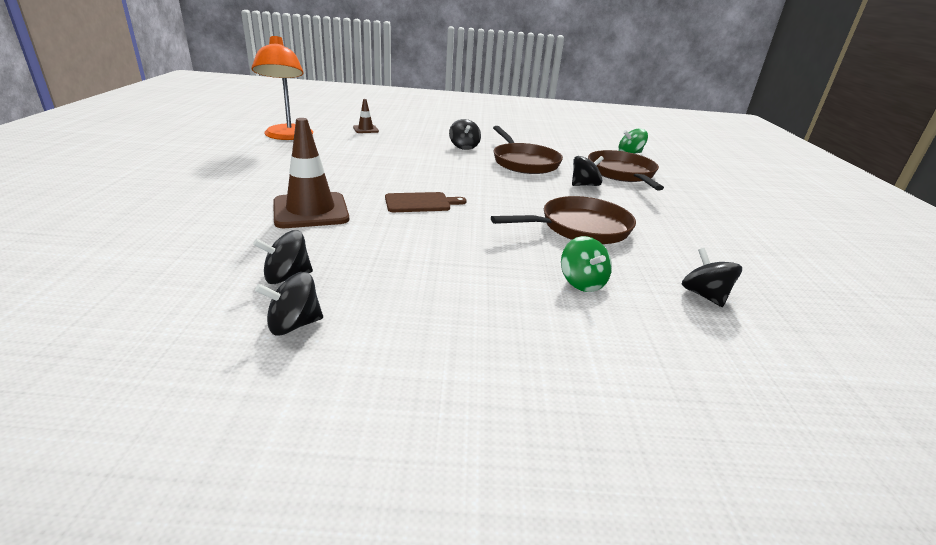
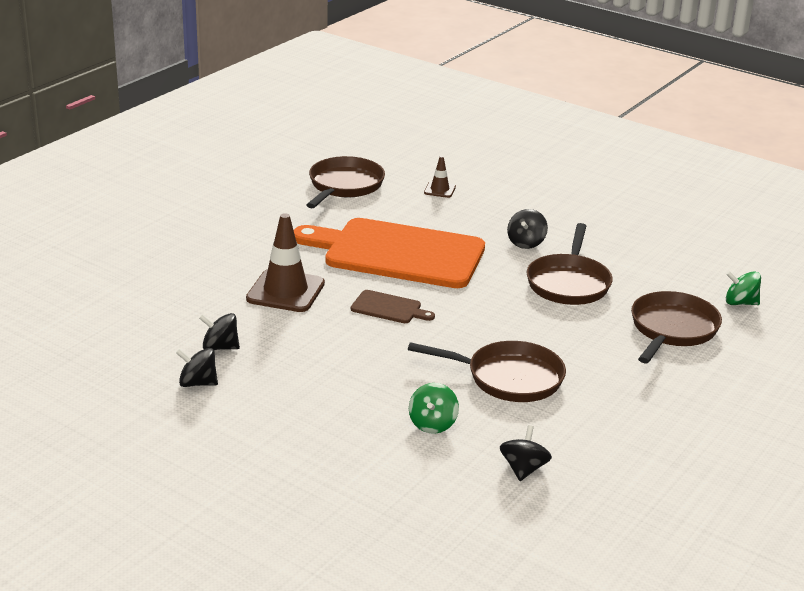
camera: 35 degrees right, 0 degrees up
orange lamp [251,36,313,140] -> brown pan [307,156,385,208]
black spinning top [572,156,604,186] -> none
none -> orange cutting board [294,218,485,288]

